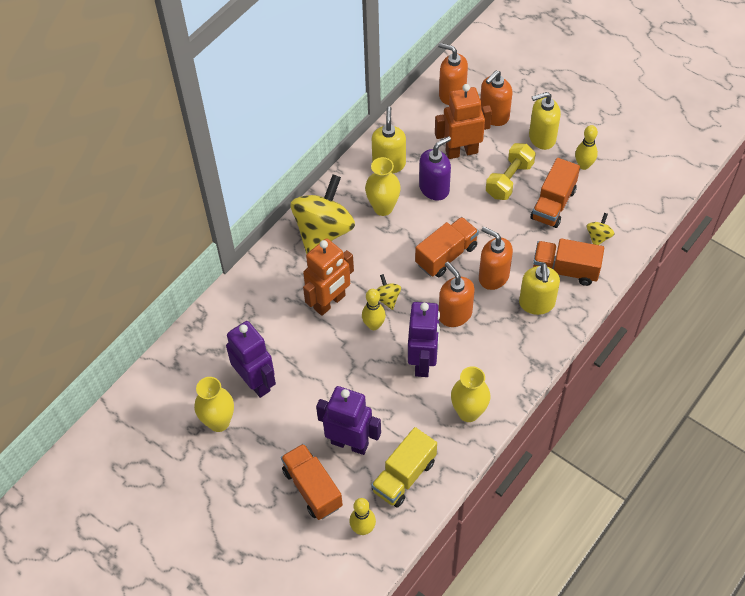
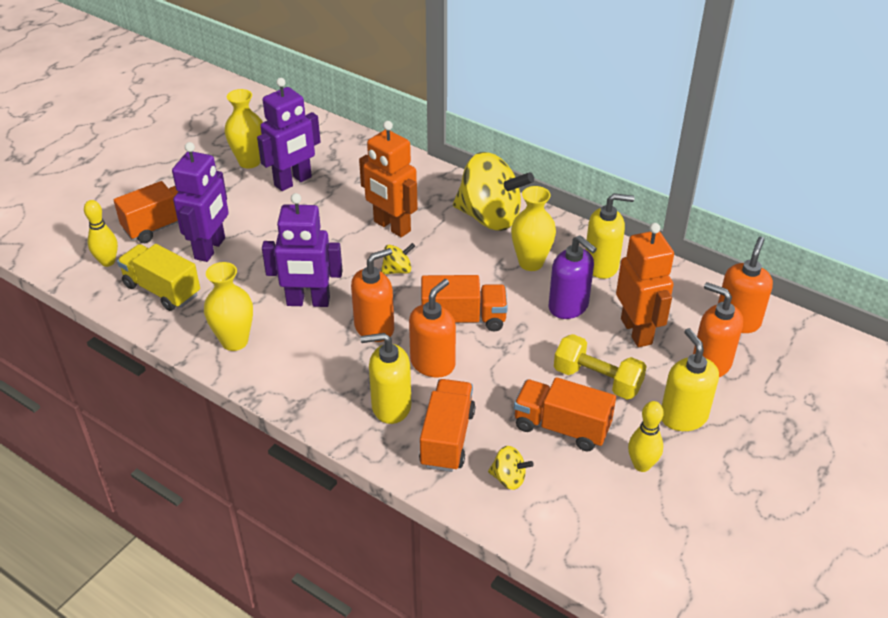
camera: 85 degrees right, 15 degrees down
yellow bowling pin [362,289,386,330] -> none
orange truck [415,217,479,277] -> orange truck turned 45 degrees counterclockwise [421,275,508,332]

